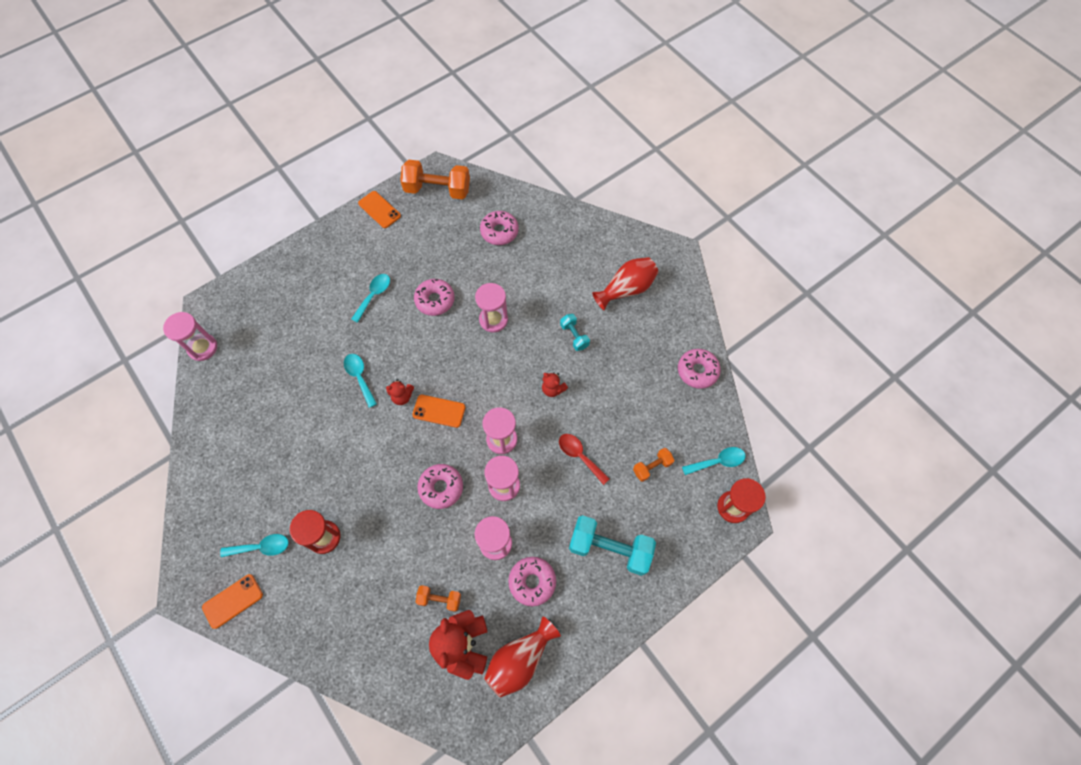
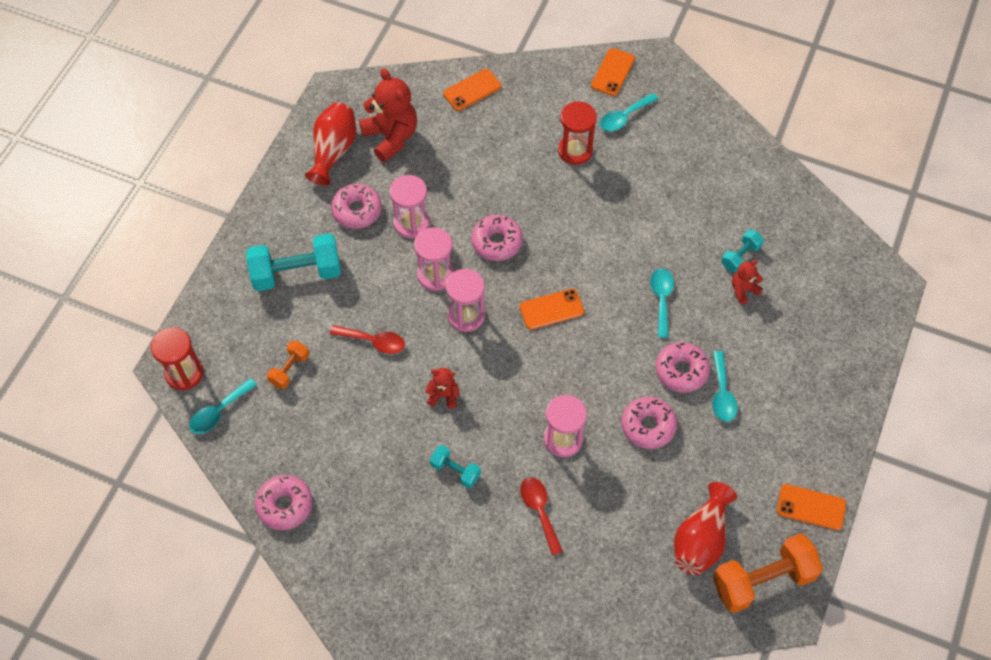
camera: 150 degrees right, 5 degrees down
pink hourglass [163,312,217,361] -> none
turquoise spoon [344,354,377,408] -> turquoise spoon turned 120 degrees counterclockwise [650,268,674,338]
red teddy bear [386,379,414,405] -> red teddy bear moved to [732,260,763,305]
orange dumbbell [416,585,461,612] -> none
pink donut [480,211,519,245] -> pink donut moved to [656,342,710,393]
red vase [592,257,658,310] -> red vase moved to [674,482,737,576]
none -> orange phone [443,69,501,111]
none -> red spoon [520,477,563,555]
none -> turquoise dumbbell [721,230,764,272]

